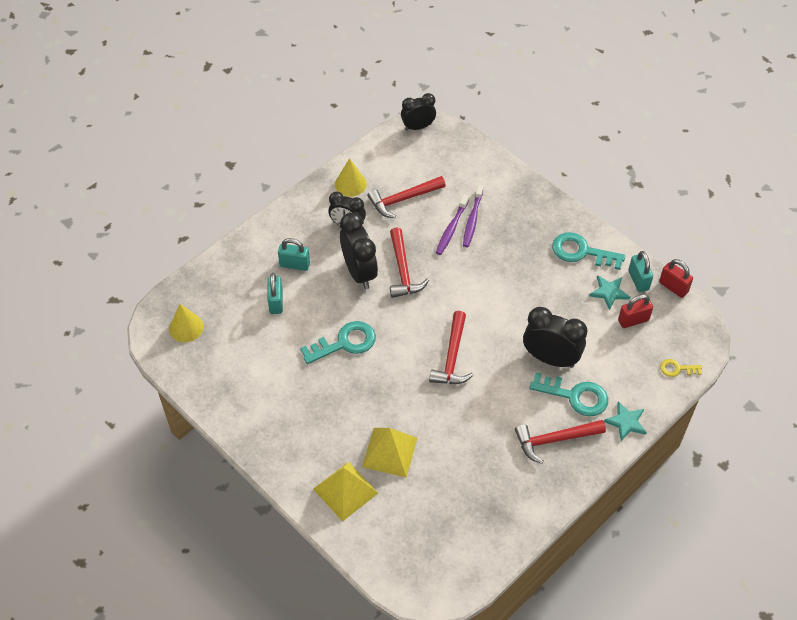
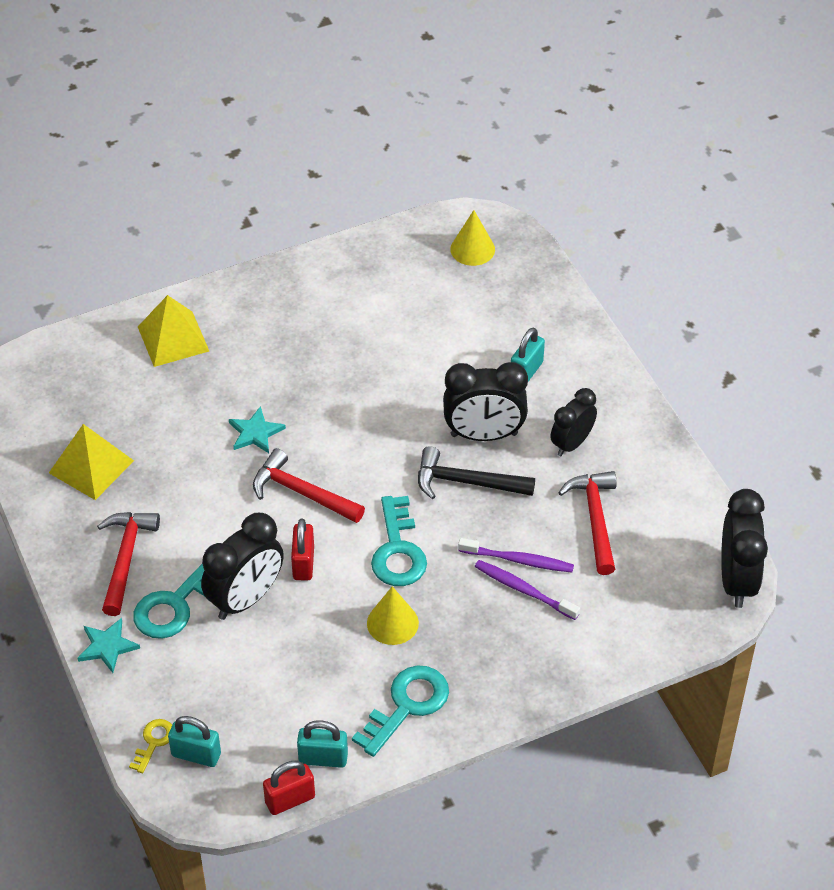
camera: 110 degrees right, 5 degrees down
turquoise padlock [268,273,283,314] -> turquoise padlock moved to [168,716,221,767]
turquoise key [300,321,376,364] -> turquoise key moved to [371,496,427,586]
yellow cone [335,158,367,197] -> yellow cone moved to [367,586,419,645]
yellow pyramid [362,428,417,478] -> yellow pyramid moved to [49,424,134,500]
red hammer [390,227,429,298] -> black hammer [418,446,535,499]
black clock [401,93,436,131] -> black clock [721,489,768,608], size x1.53
purple toothbrush [436,194,469,255] -> purple toothbrush turned 150 degrees clockwise [458,538,574,573]
turquoise star [589,275,630,310] -> turquoise star moved to [229,406,286,453]
red padlock [618,294,653,328] -> red padlock moved to [291,519,314,580]

